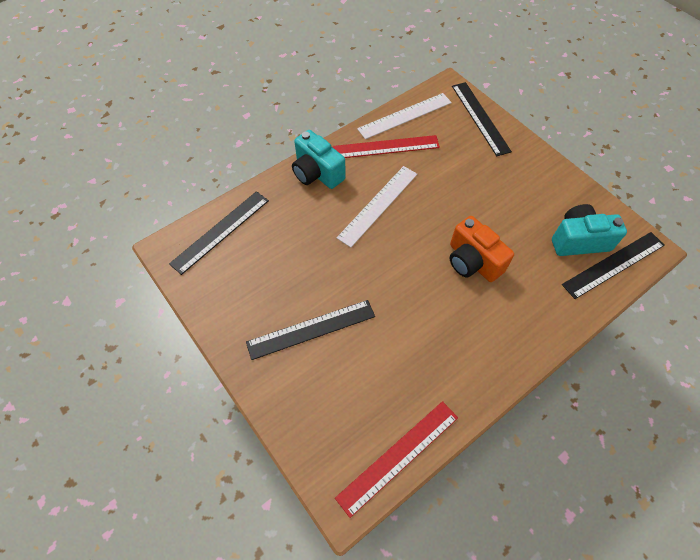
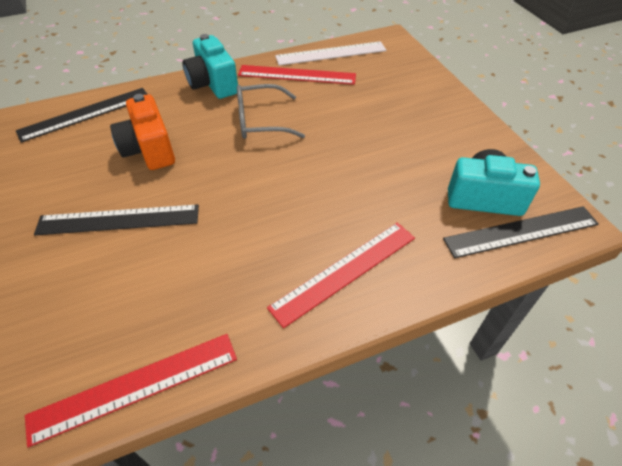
camera: 15 degrees right, 10 degrees down
white ruler [337,166,417,247] -> grey glasses [237,84,305,139]
orange camera [450,216,514,282] -> orange camera moved to [110,94,175,170]
black ruler [452,82,512,156] -> none
none -> red ruler [267,223,415,328]

